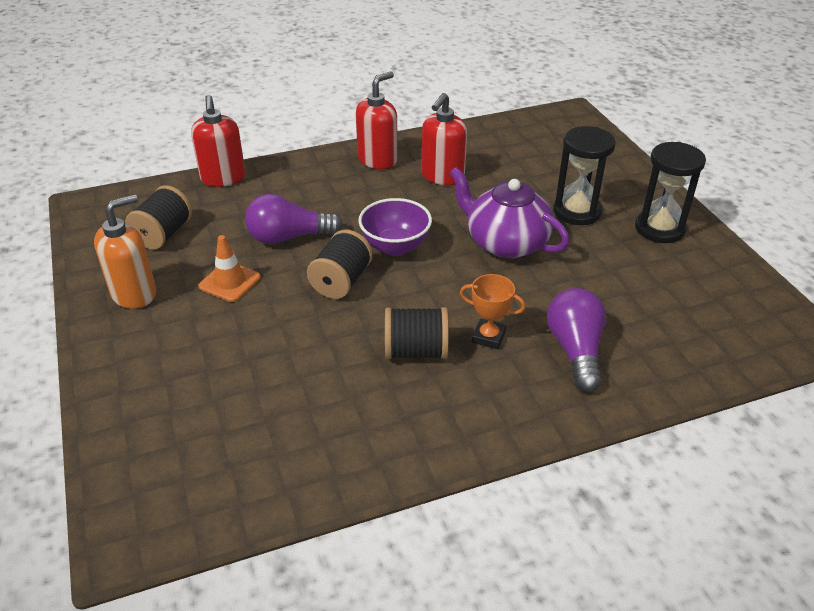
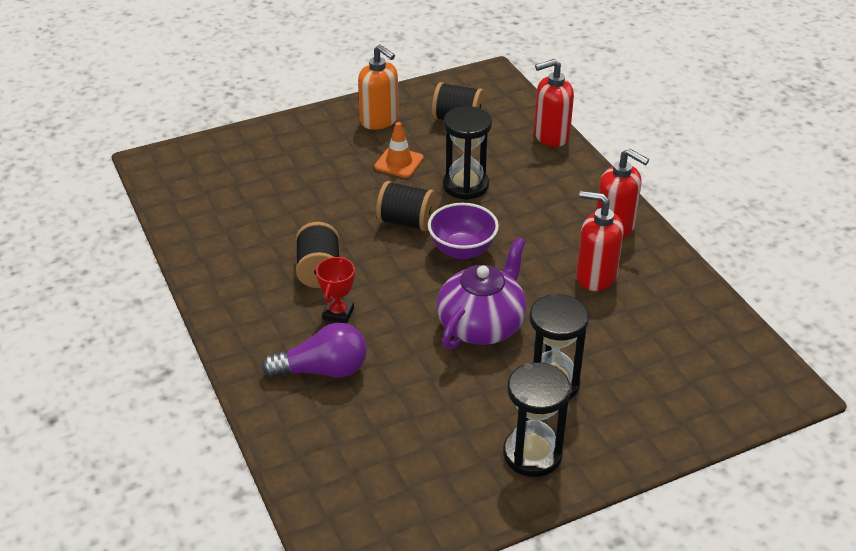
camera: 85 degrees right, 0 degrees up
purple light bulb [245,194,343,244] -> black hourglass [443,106,492,200]
orange trophy [460,274,526,349] -> red trophy [316,257,355,324]

